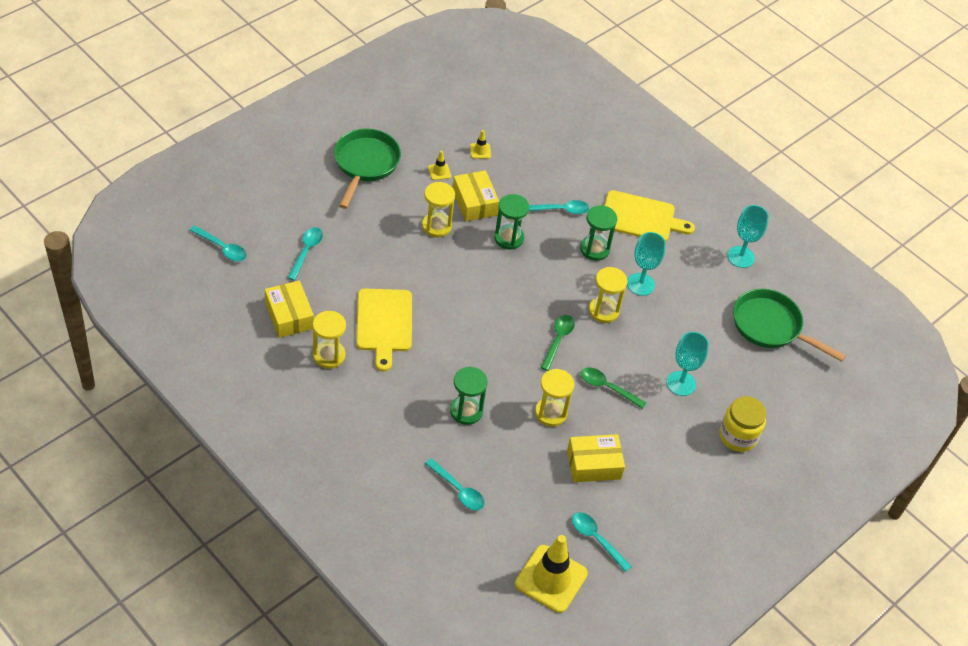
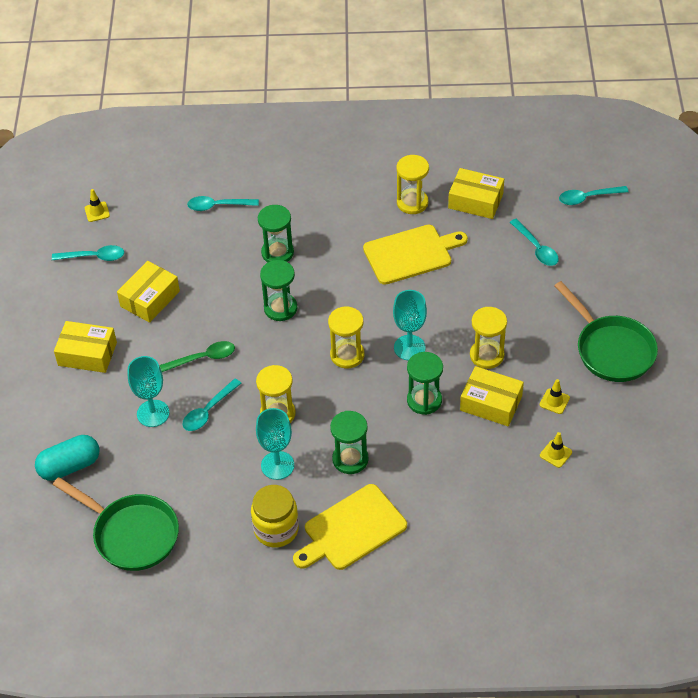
camera: 140 degrees right, 0 degrees up
yellow cutting board [356,289,412,372] -> yellow cutting board turned 120 degrees clockwise [363,225,468,285]
yellow traffic cone [515,535,588,613] -> yellow traffic cone [85,189,110,222], size x0.43
turquoise spoon [529,200,589,214] -> turquoise spoon moved to [182,379,242,431]
yellow hourglass [535,369,574,427] -> yellow hourglass moved to [328,306,365,368]
green spoon [540,315,575,371] -> none
yellow jar [719,396,766,452] -> yellow jar moved to [251,485,299,548]
turquoise goblet [727,205,769,268] -> turquoise goblet moved to [393,290,427,361]
green pan [733,289,846,362] -> green pan turned 45 degrees clockwise [53,477,179,571]
none -> turquoise capsule [35,435,100,481]
none -> yellow box [54,321,117,373]
none -> green hourglass [260,260,297,321]

